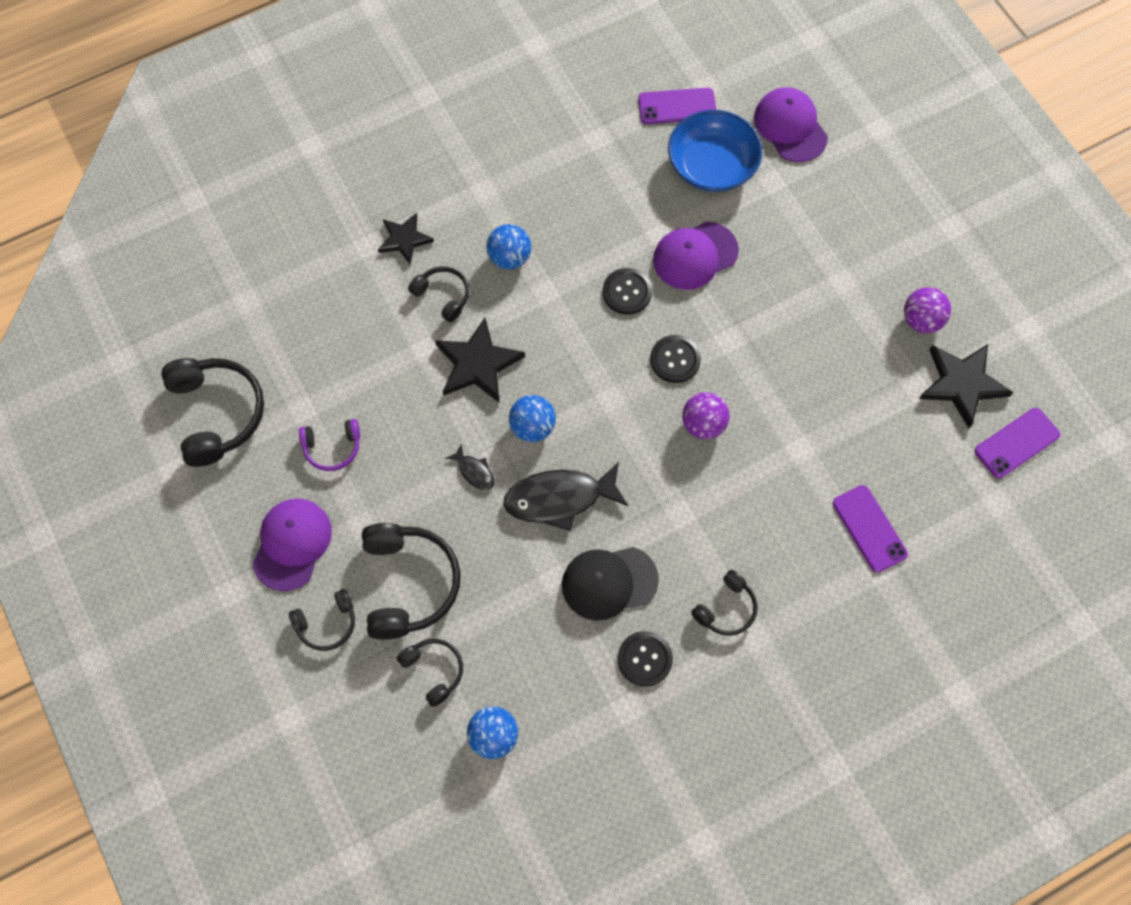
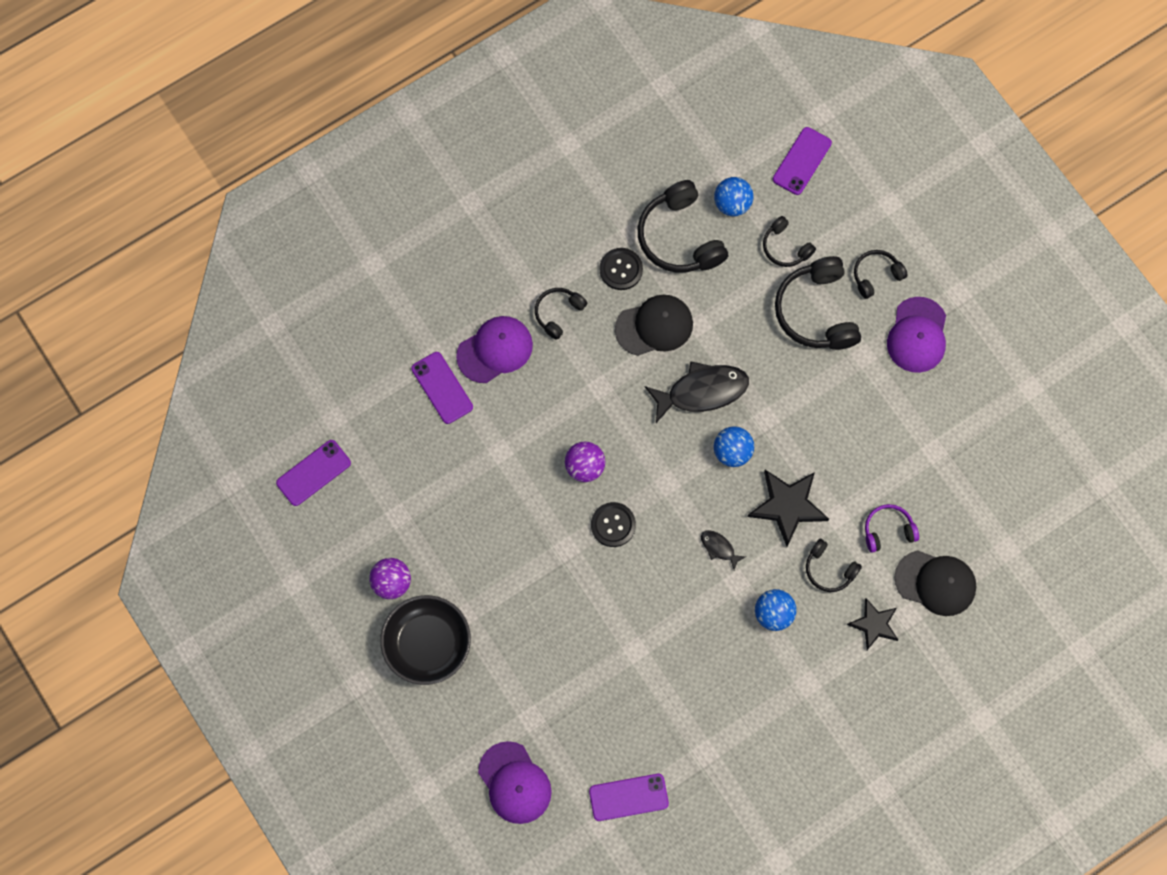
camera: 175 degrees right, 5 degrees up
black headphones [161,358,264,467] -> black headphones moved to [638,180,728,273]
purple headphones [299,419,360,471] -> purple headphones moved to [865,504,919,553]
black fish [446,445,494,490] -> black fish moved to [701,530,745,570]
black button [603,268,652,315] -> none
purple cap [653,221,739,290] -> purple cap moved to [456,316,533,383]
blue bowl [668,110,762,192] -> none
black star [919,344,1013,428] -> none
none -> black bowl [380,595,471,685]
none -> purple phone [773,127,832,195]
none -> black cap [894,550,977,616]

